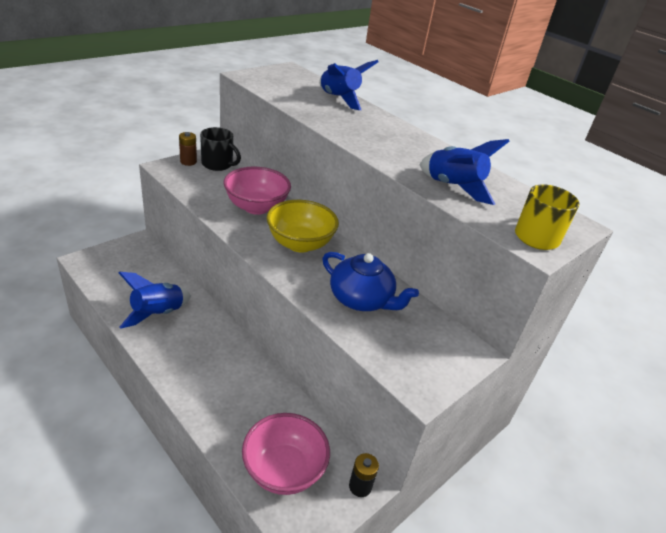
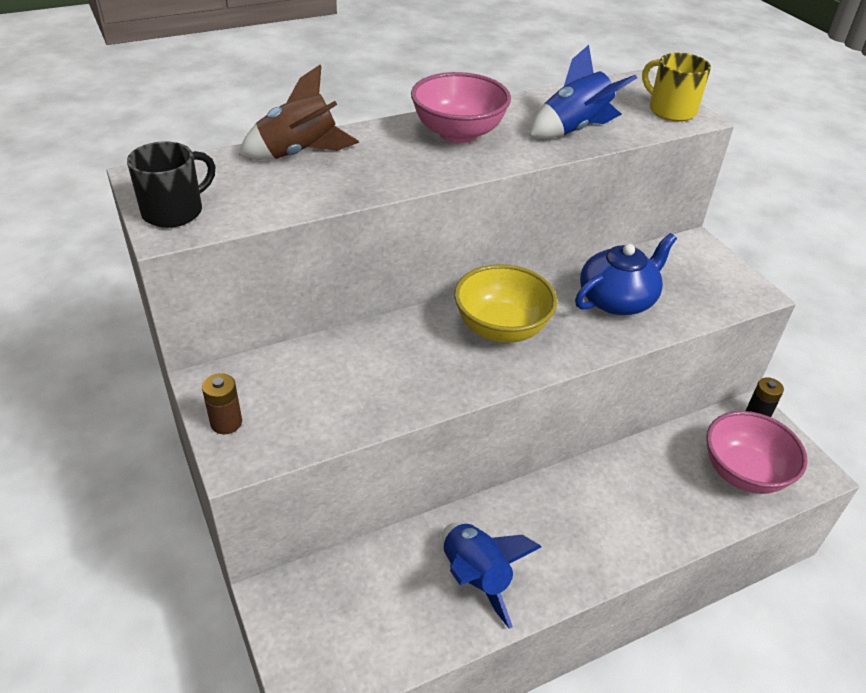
camera: 70 degrees left, 5 degrees up
black mug [200,127,241,171] -> black mug moved to [127,141,215,228]
pink bowl [224,166,291,215] -> pink bowl moved to [411,72,511,143]
blue rocket [319,60,379,110] -> brown rocket [239,65,359,160]

